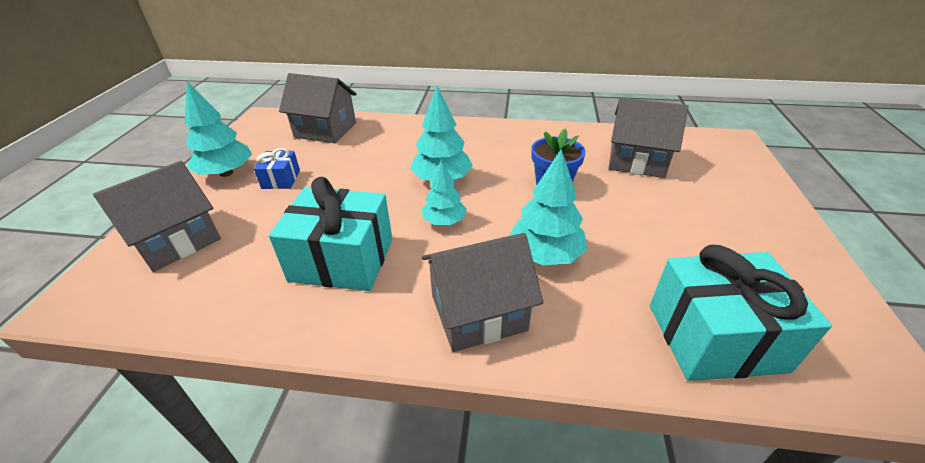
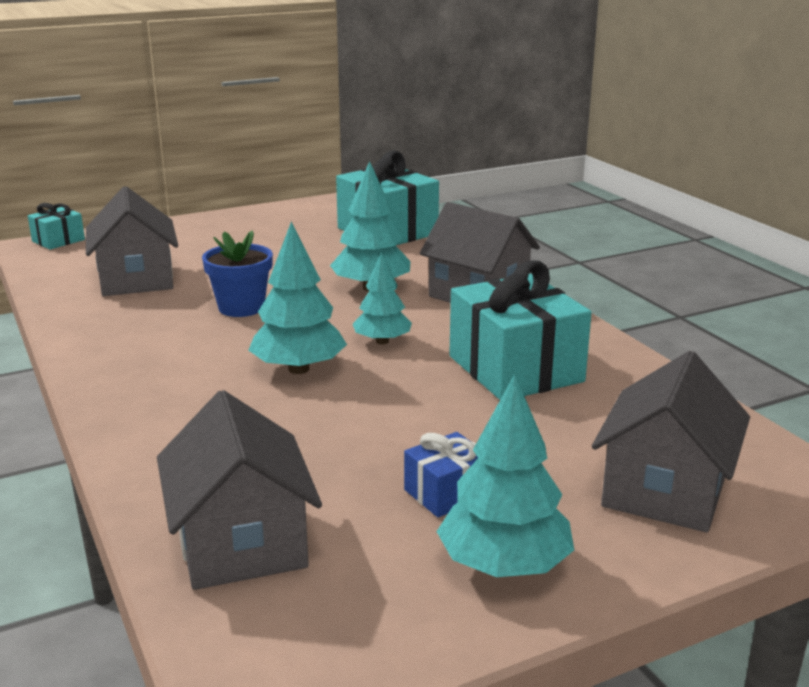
camera: 125 degrees left, 15 degrees down
grey house [93,161,221,272] -> grey house turned 75 degrees counterclockwise [592,351,750,532]
none -> turquoise gift [28,203,85,250]

